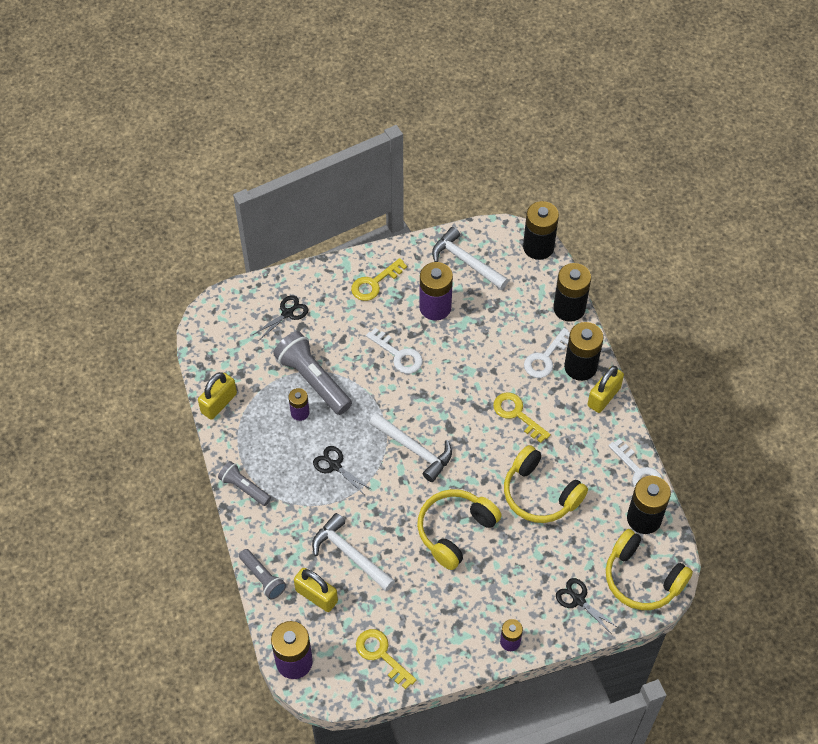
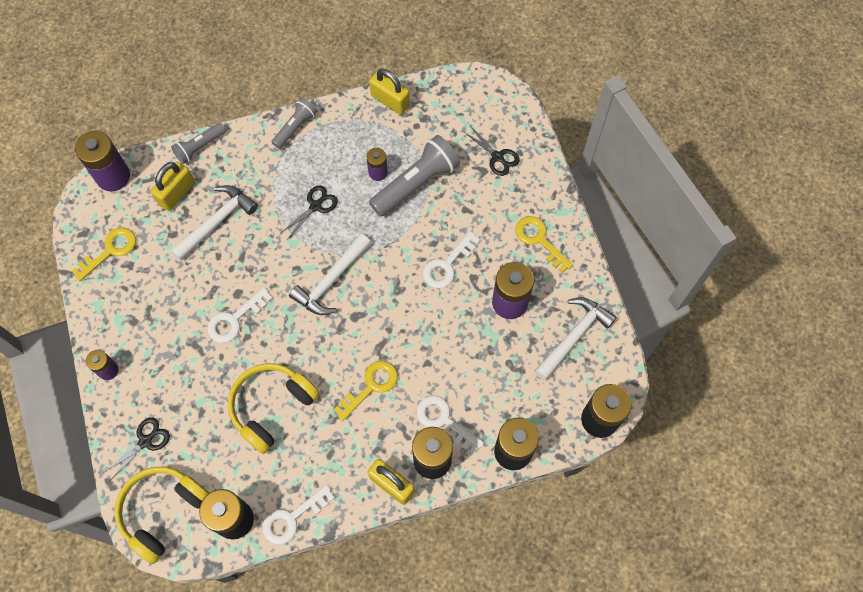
camera: 90 degrees right, 10 degrees up
yellow headphones [417,489,502,570] -> white key [207,288,273,343]

